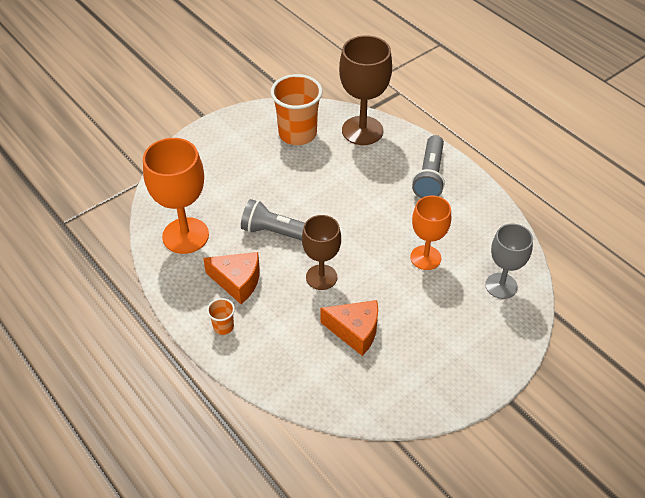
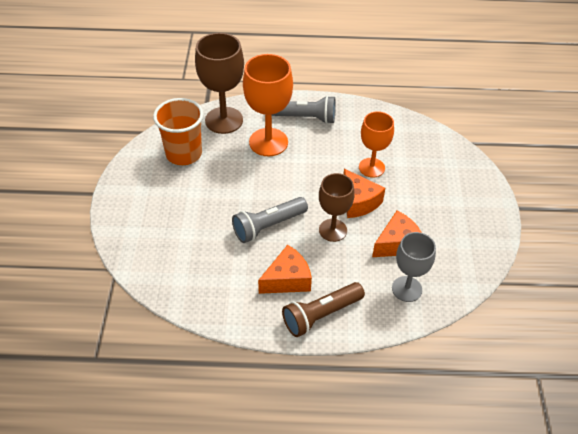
camera: 50 degrees left, 0 degrees up
orange goblet [143,138,209,254] -> orange goblet moved to [243,54,293,156]
orange cup [207,298,235,335] -> brown flashlight [282,282,365,337]
grey flashlight [412,135,445,198] -> grey flashlight turned 45 degrees counterclockwise [272,96,336,124]
grey goblet [485,224,533,299] -> grey goblet moved to [392,232,436,302]
none -> orange cheese [344,169,385,218]

